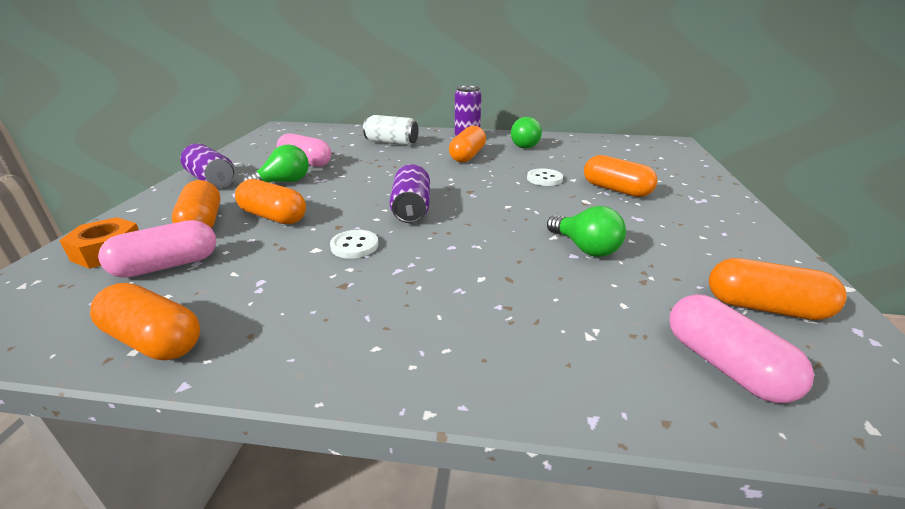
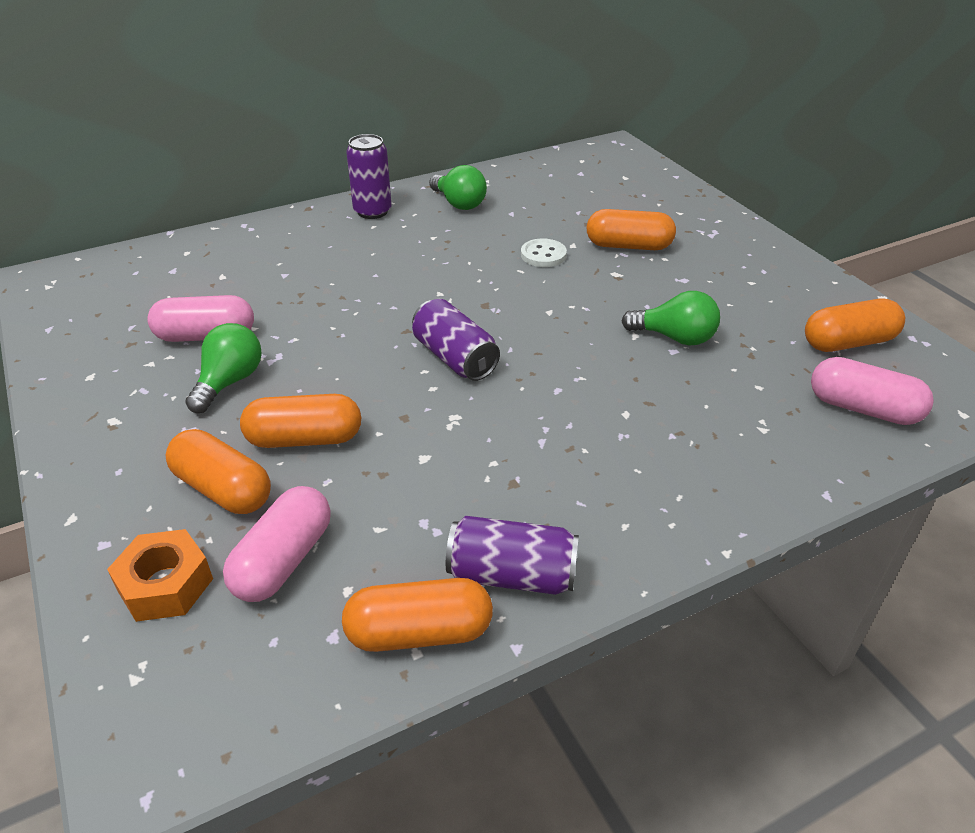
camera: 35 degrees left, 10 degrees up
purple can [181,144,235,188] -> purple can moved to [446,516,579,595]
white button [330,230,378,259] -> none
white can [363,115,419,146] -> none
orange capsule [449,126,486,163] -> none

